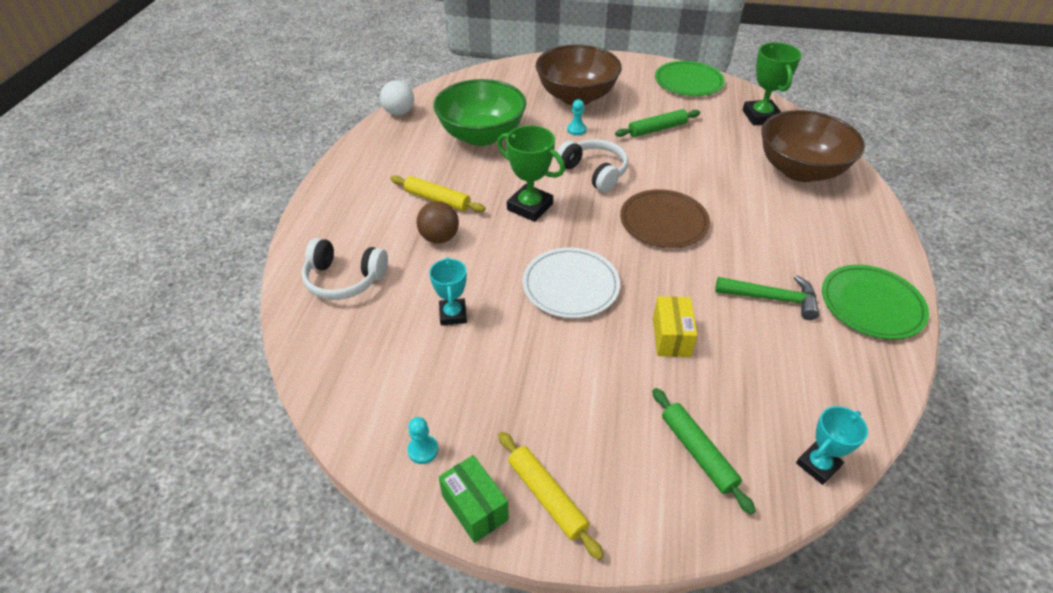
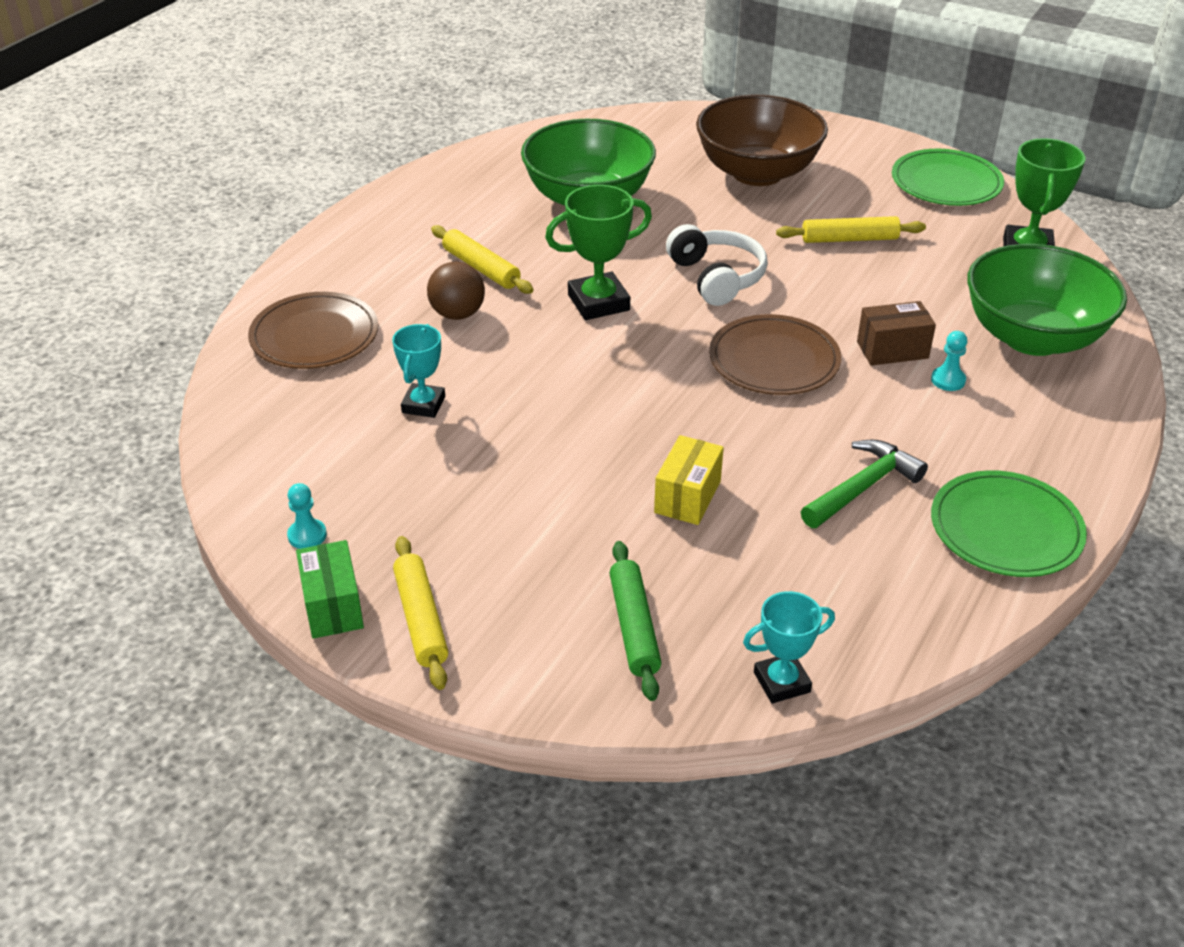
camera: 20 degrees right, 5 degrees down
white headphones [302,238,388,300] -> brown plate [248,292,378,369]
white ball [380,80,414,116] -> none
green trophy [497,125,565,222] -> green trophy turned 75 degrees counterclockwise [545,185,652,320]
white plate [522,247,620,318] -> none
turquoise pawn [567,99,586,135] -> turquoise pawn moved to [931,331,967,391]
green rolling pin [615,109,700,137] -> yellow rolling pin [776,216,926,243]
green hammer [715,275,819,320] -> green hammer turned 75 degrees counterclockwise [801,440,928,528]
brown bowl [761,110,865,182] -> green bowl [967,244,1127,356]
none -> brown box [857,301,936,366]

